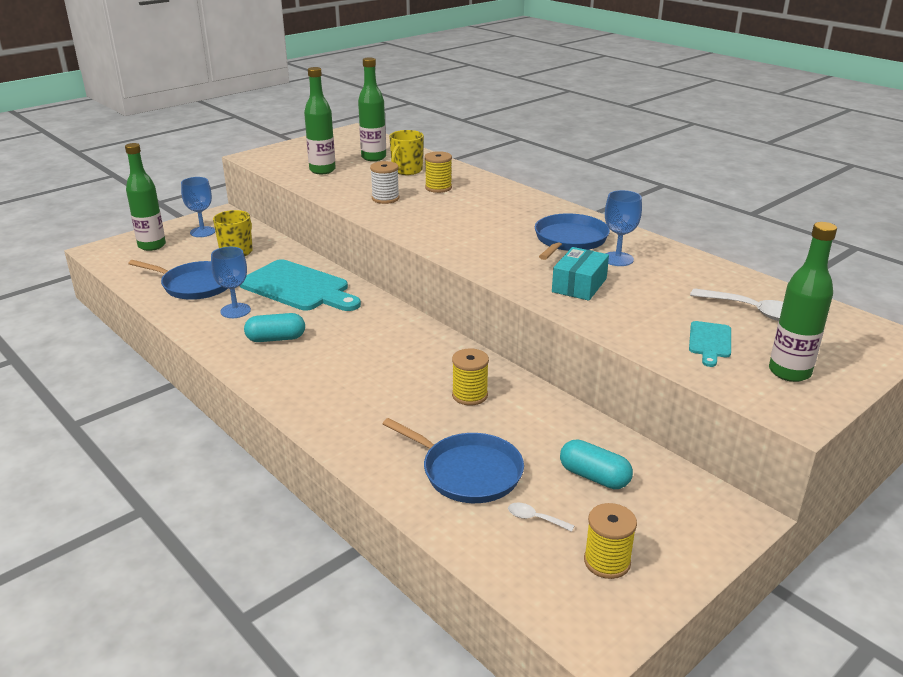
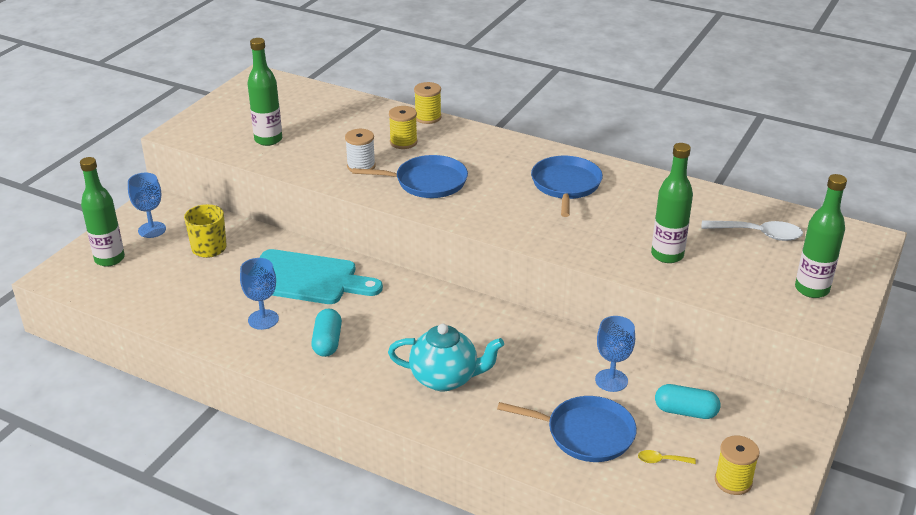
camera: 20 degrees left, 5 degrees up
blue pan [128,260,228,300] -> blue pan moved to [352,155,468,198]
turquoise capsule [244,313,305,342] -> turquoise capsule turned 60 degrees counterclockwise [311,308,342,357]
green bottle [358,57,386,161] -> green bottle moved to [651,143,693,263]
yellow mug [389,130,424,175] -> none
yellow spool [452,349,489,405] -> yellow spool moved to [414,82,441,124]
white spoon [508,503,575,532] -> yellow spoon [638,450,696,464]
turquoise box [552,247,609,301] -> none
blue goblet [605,190,642,266] -> blue goblet moved to [595,316,635,392]
turquoise cutting board [689,321,731,367] -> none
none -> turquoise teapot [388,324,504,391]

